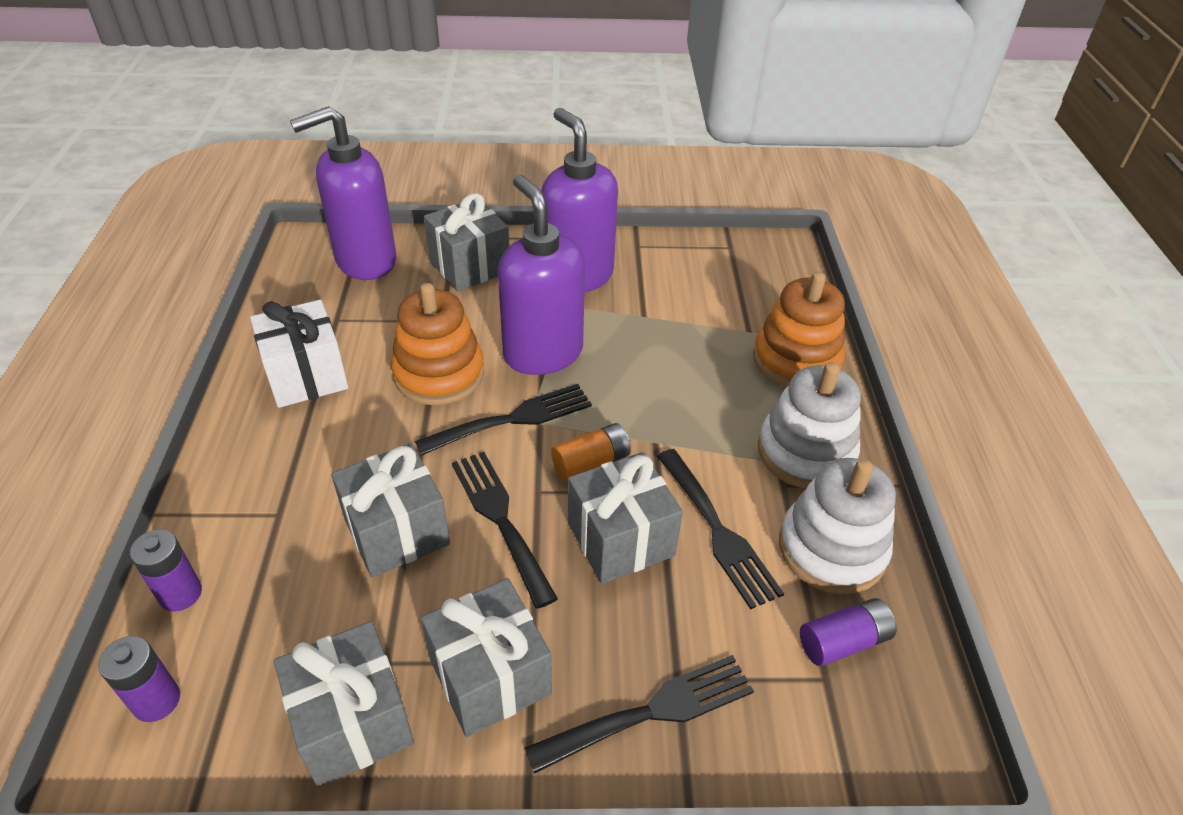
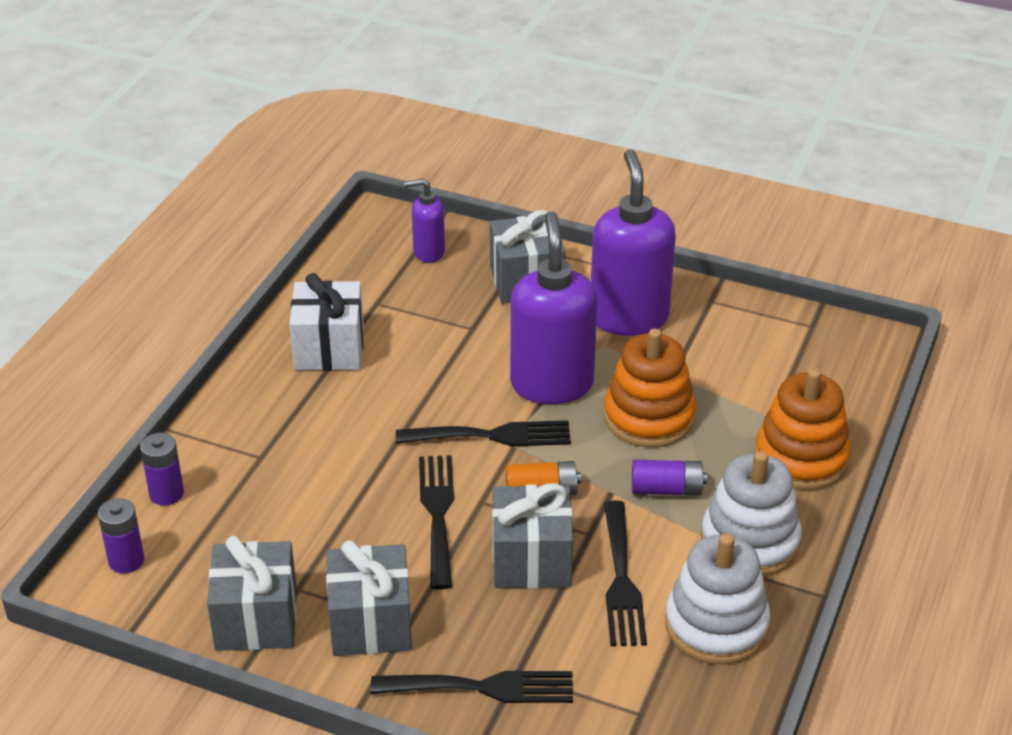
camera: 25 degrees right, 5 degrees down
purple soap dispenser [290,106,396,280] -> purple soap dispenser [404,179,445,263], size x0.52
grey gift [331,443,450,578] -> none
orange stacking toy [391,283,484,405] -> orange stacking toy moved to [604,328,696,448]
purple battery [800,598,897,666] -> purple battery moved to [632,460,707,496]

